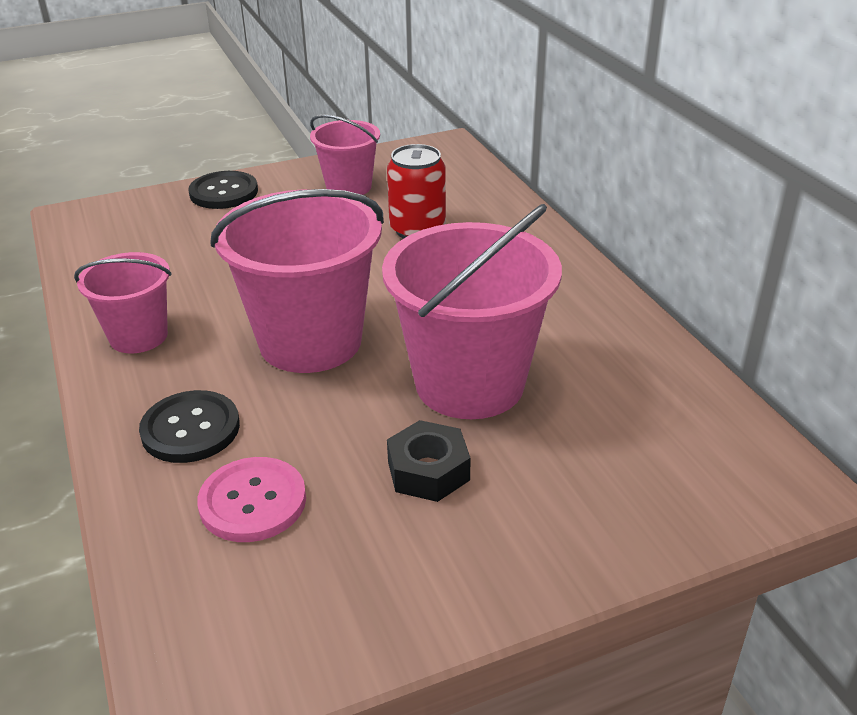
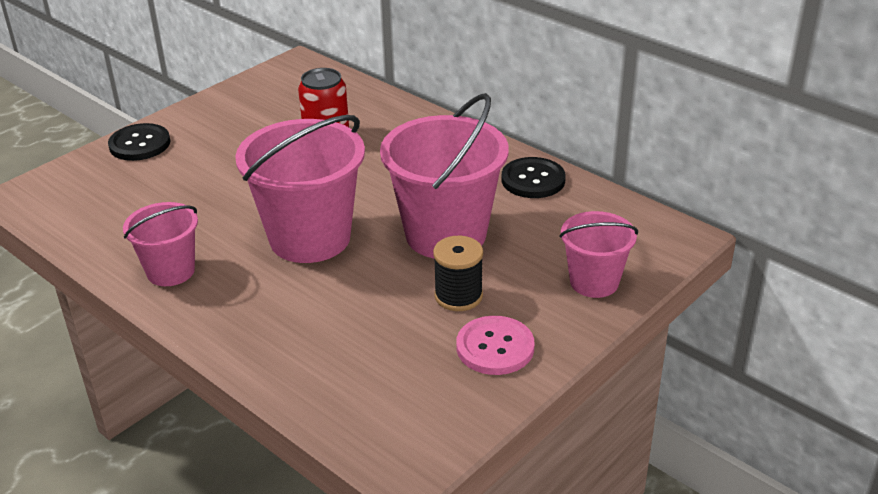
camera: 25 degrees left, 0 degrees up
black button [139,390,240,463] -> black button moved to [502,157,566,198]
pink button [197,457,306,542] -> pink button moved to [456,316,535,375]
pink bucket [310,114,380,195] -> pink bucket moved to [559,211,638,298]
black nut [387,420,471,502] -> black spool [433,236,483,311]

